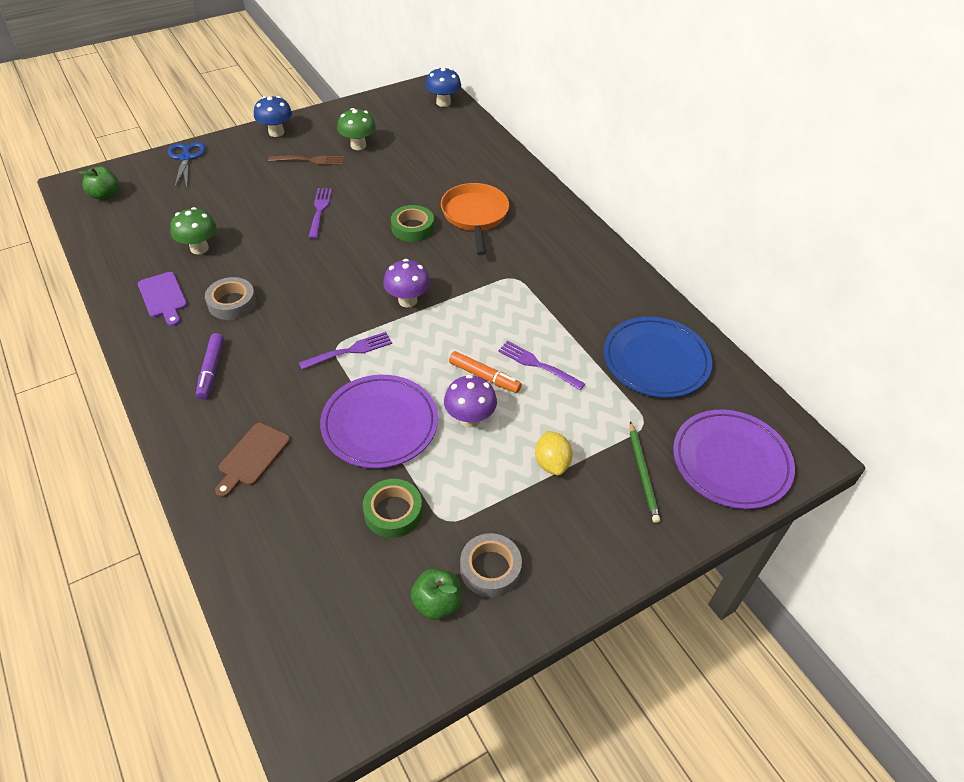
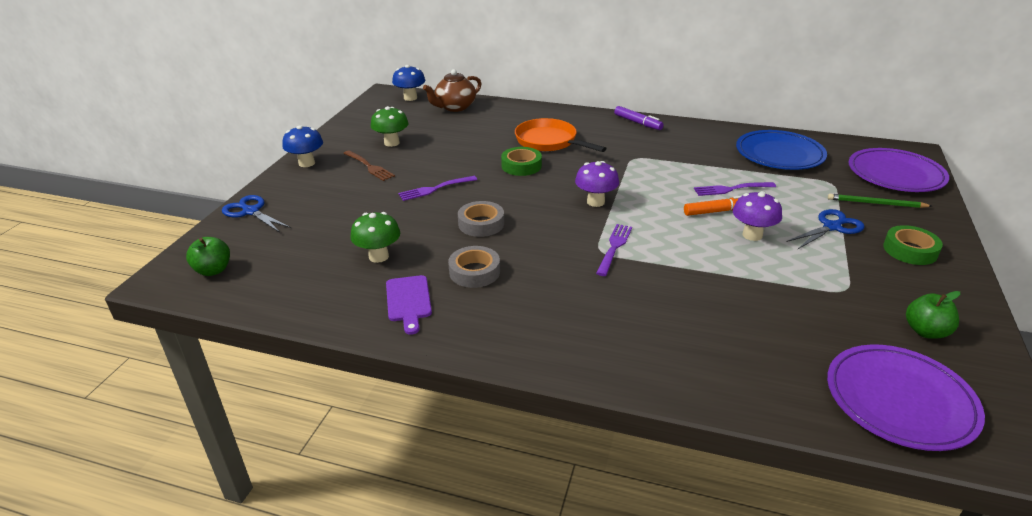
camera: 40 degrees left, 15 degrees down
purple cutting board [138,272,187,326] -> purple cutting board turned 60 degrees clockwise [386,275,432,335]
purple marker [196,333,224,399] -> purple marker moved to [614,106,664,130]
brown cutting board [215,423,290,498] -> none
brown fork [268,156,344,165] -> brown fork turned 90 degrees clockwise [343,150,395,181]
purple fork [308,188,332,239] -> purple fork turned 75 degrees counterclockwise [398,176,477,201]
purple plate [320,375,438,468] -> purple plate moved to [827,344,985,451]
green tape [363,479,422,538] -> green tape moved to [883,225,943,265]
grey tape [460,533,522,597] -> grey tape moved to [458,201,504,237]
yellow lemon [535,431,573,475] -> blue scissors [786,209,864,249]
green pencil [630,421,660,523] -> green pencil turned 150 degrees clockwise [828,194,932,208]
none -> brown teapot [423,69,481,112]

